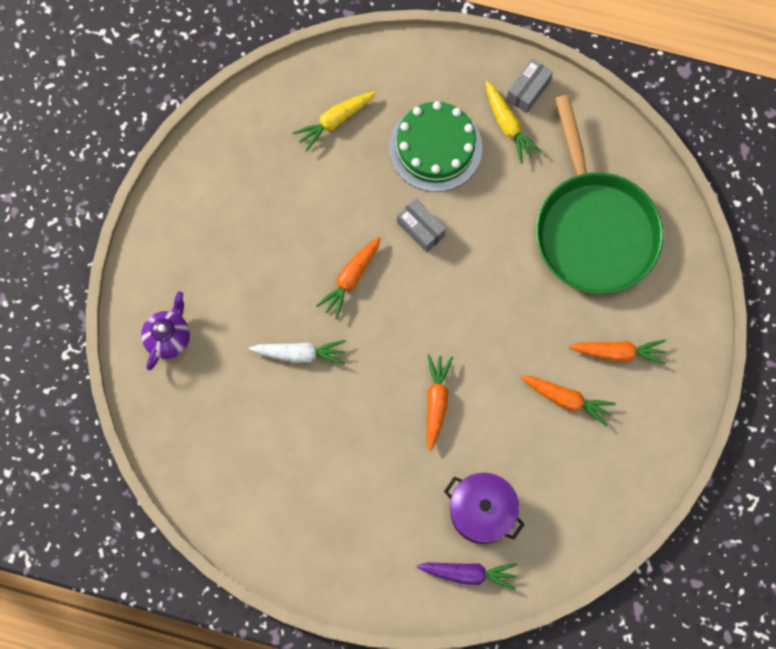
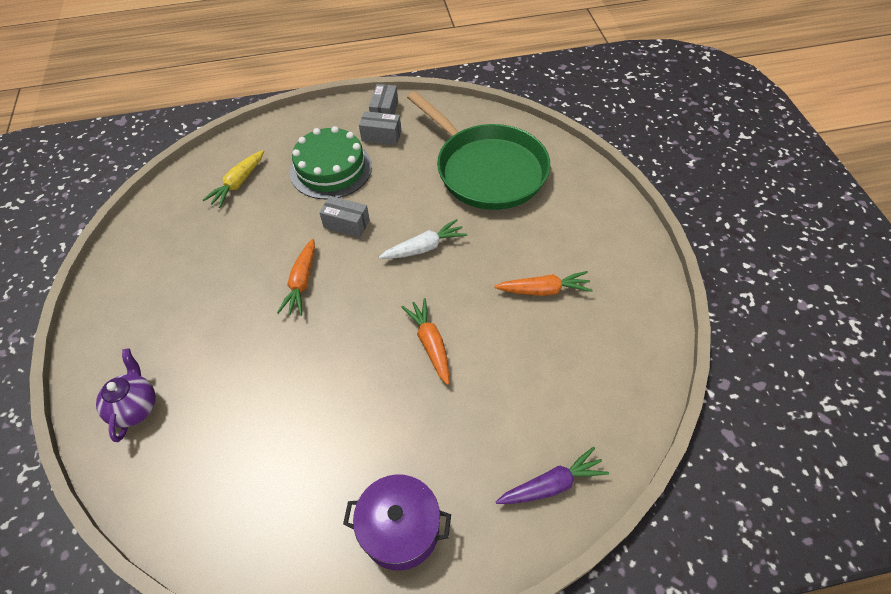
camera: 25 degrees left, 20 degrees down
white carrot [249,340,346,365] -> white carrot moved to [379,219,467,259]
purple pot [444,473,525,544] -> purple pot moved to [343,474,451,571]
yellow carrot [485,81,542,163] -> grey box [359,111,401,145]
orange carrot [569,340,666,365] -> none

